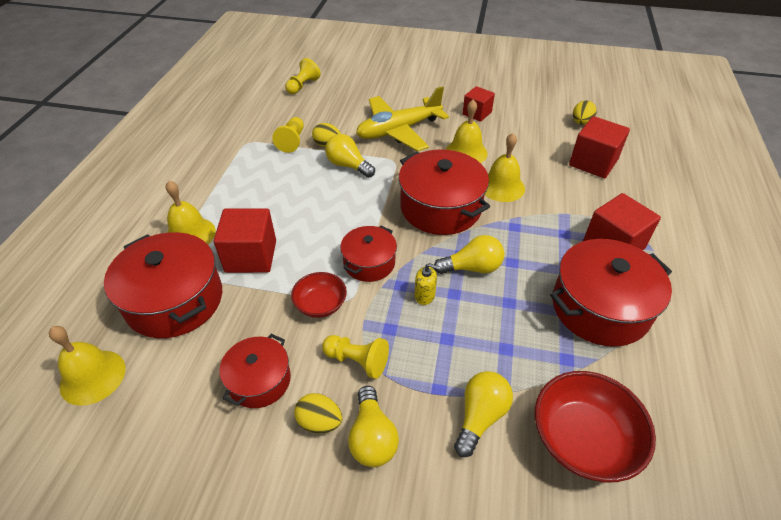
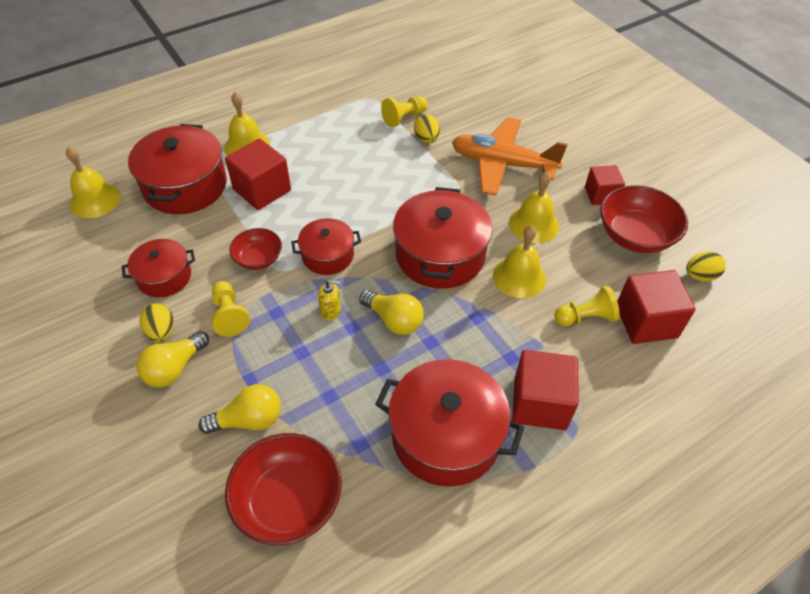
camera: 45 degrees right, 5 degrees up
yellow pawn [285,58,321,94] -> yellow pawn moved to [554,286,620,326]
yellow light bulb [325,134,375,178] -> none
yellow plane [356,86,449,152] -> orange plane [452,117,568,196]
yellow soap dispenser [415,263,440,305] -> yellow soap dispenser turned 60 degrees counterclockwise [318,280,341,321]
none -> red bowl [600,185,688,253]

